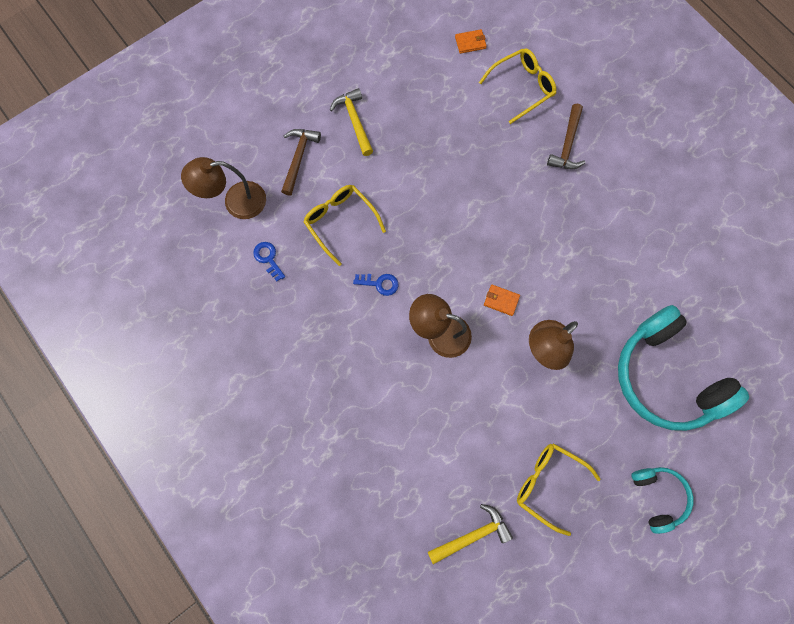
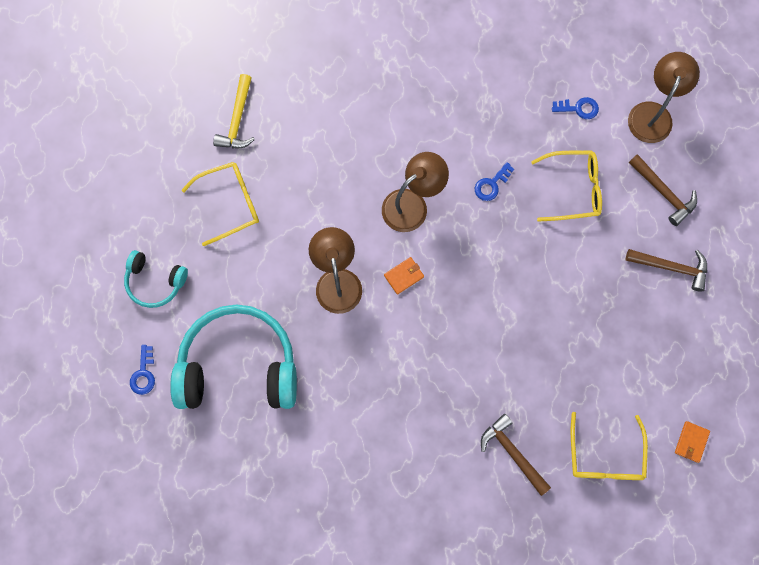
camera: 125 degrees right, 0 degrees up
yellow hammer [330,88,373,156] -> brown hammer [626,249,707,292]
none -> blue key [130,345,155,395]

